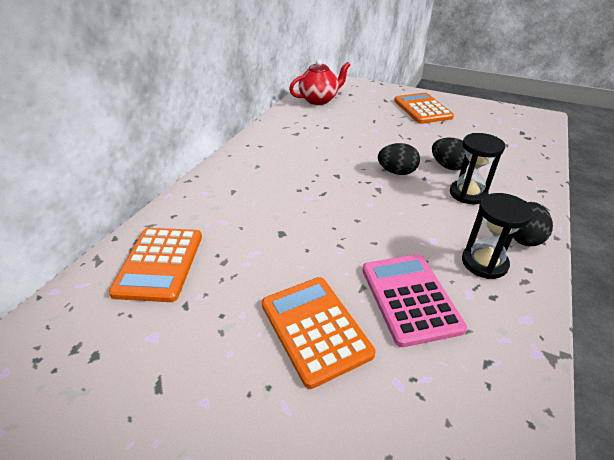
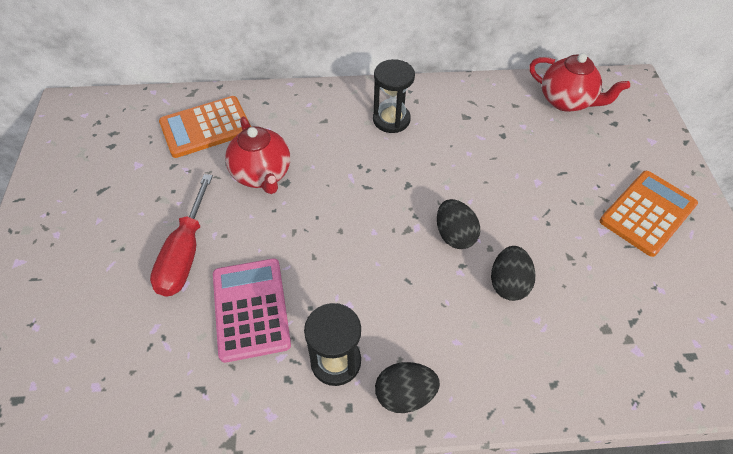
camera: 60 degrees right, 15 degrees up
orange calculator [262,277,375,389] -> red screwdriver [150,174,213,297]
pink calculator [362,254,467,347] -> pink calculator turned 60 degrees counterclockwise [213,258,291,363]
black hourglass [450,133,505,204] -> black hourglass moved to [373,59,415,133]
none -> red teapot [225,116,290,194]

